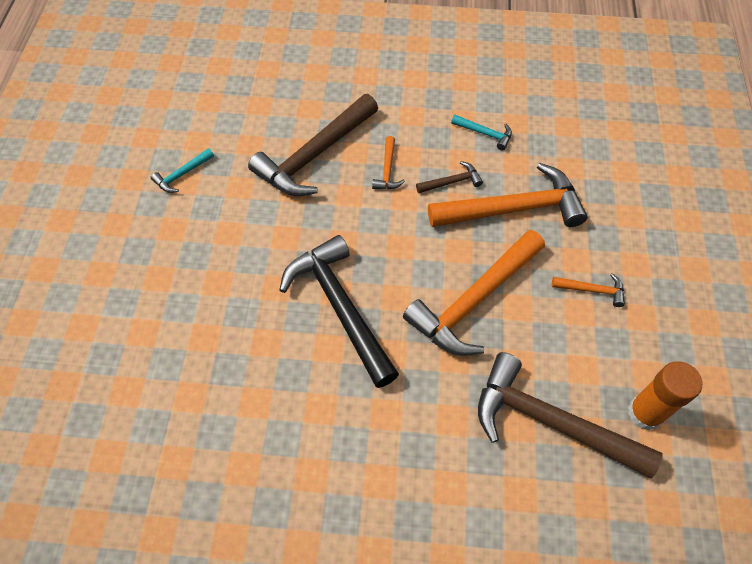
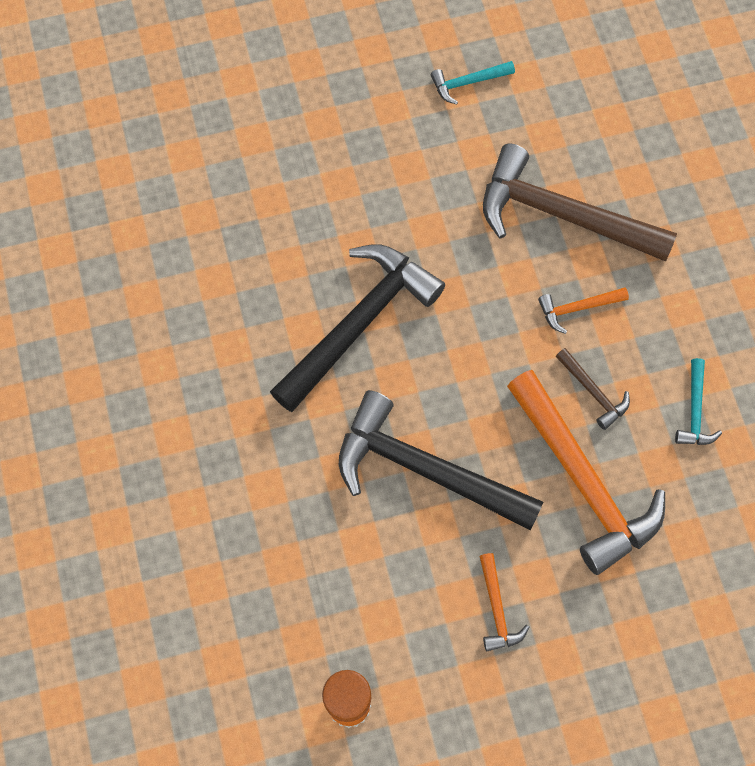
camera: 70 degrees right, 10 degrees up
turquoise hammer [151,148,214,193] -> turquoise hammer turned 45 degrees counterclockwise [431,61,515,105]
orange hammer [403,230,545,356] -> black hammer [339,390,543,531]
brown hammer [478,352,662,478] -> none

